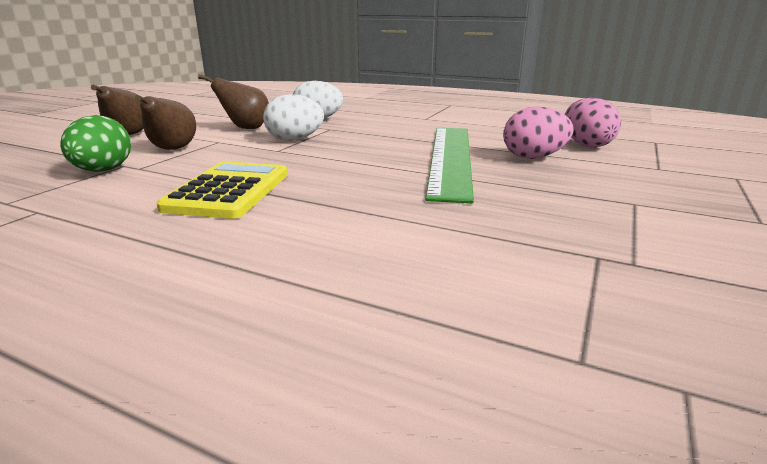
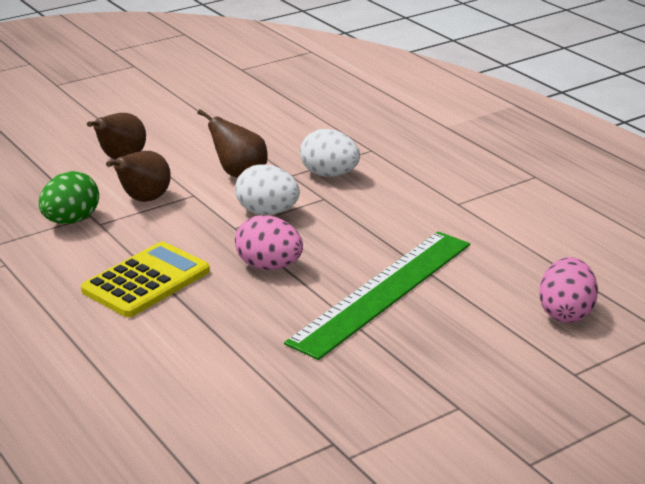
camera: 30 degrees right, 5 degrees up
pink egg [503,107,574,159] -> pink egg moved to [235,215,303,270]

